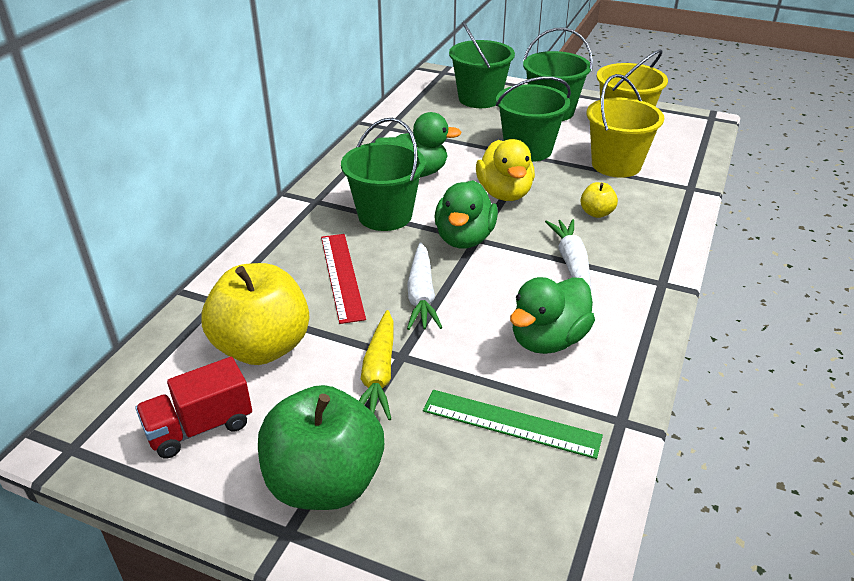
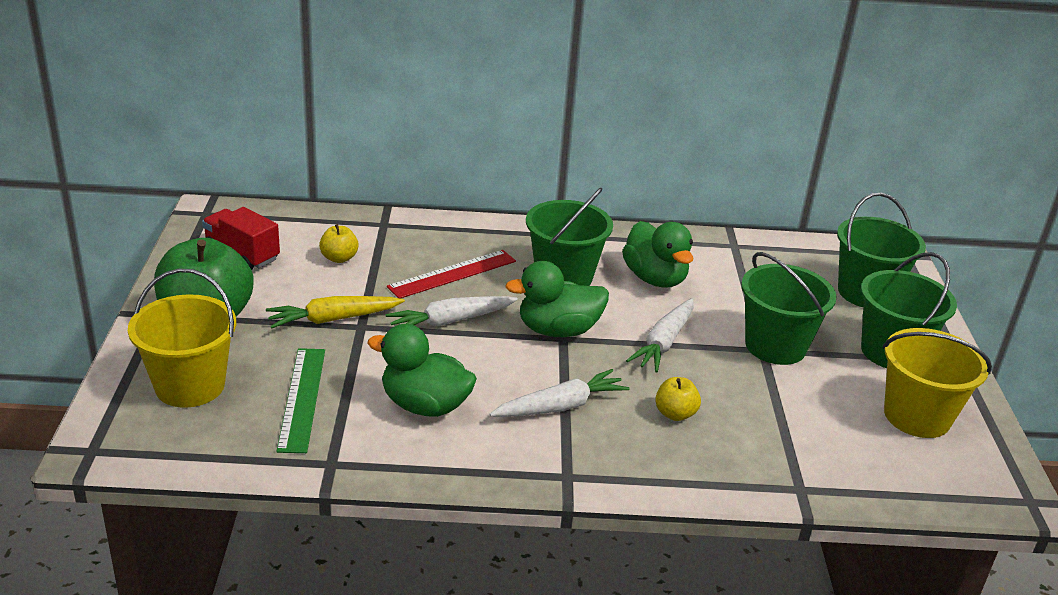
camera: 65 degrees right, 5 degrees down
yellow apple [201,263,309,365] -> yellow apple [319,224,359,263], size x0.44
yellow duck [476,139,535,201] -> white carrot [626,298,694,372]
yellow bucket [586,74,664,178] -> yellow bucket moved to [128,268,236,408]

